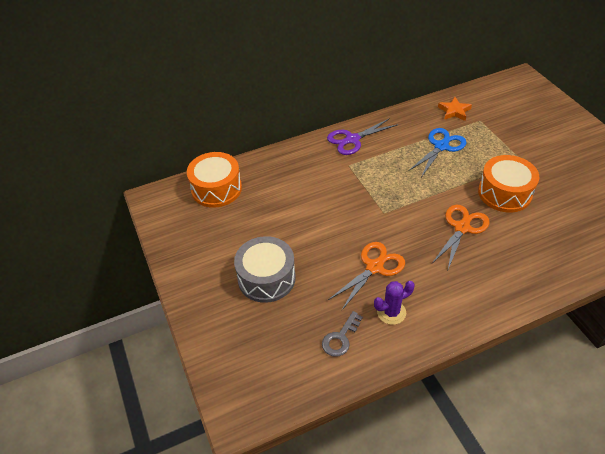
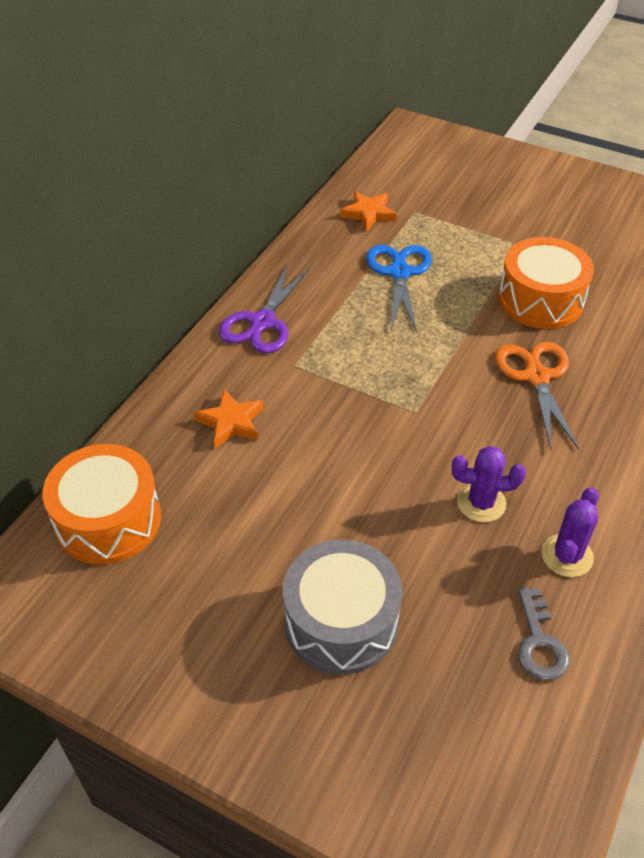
camera: 40 degrees left, 0 degrees up
orange scissors [328,242,405,310] -> purple cactus [452,446,526,522]
none -> orange star [194,389,263,448]

